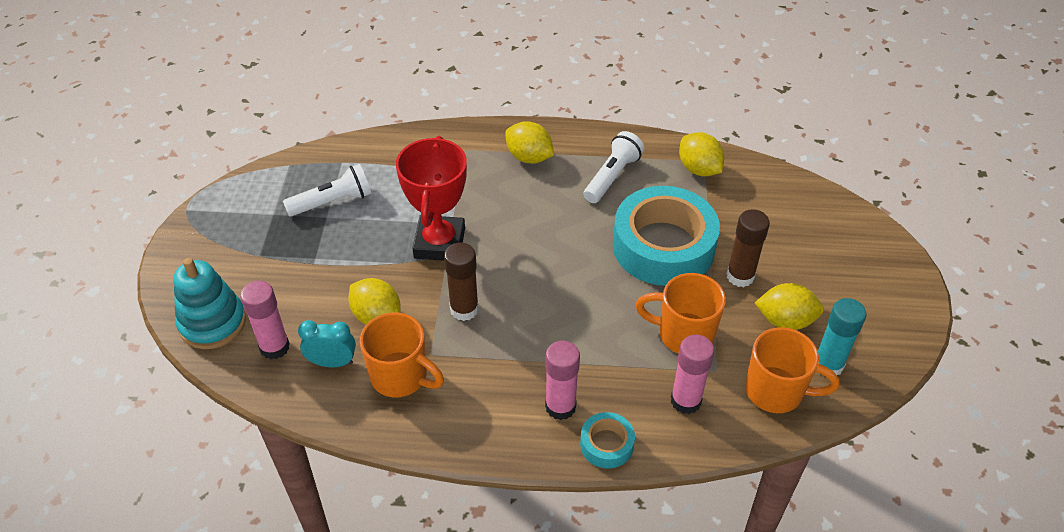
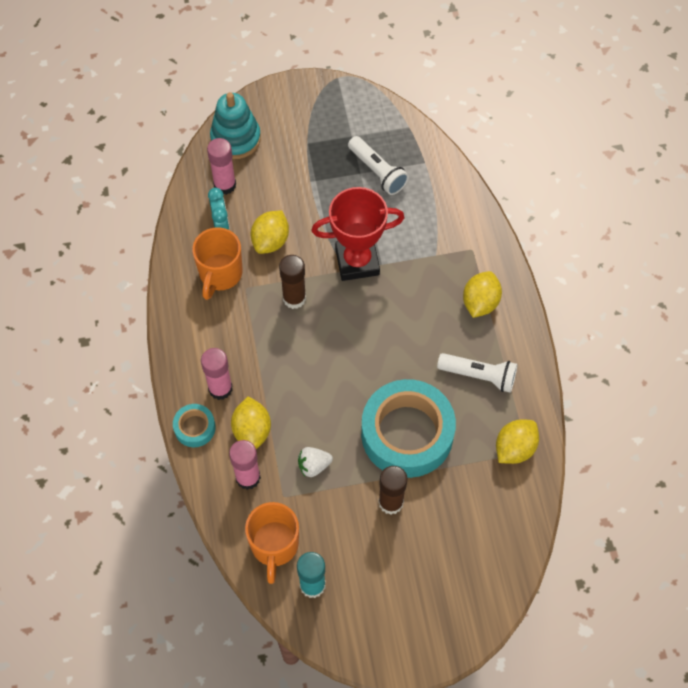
camera: 75 degrees right, 15 degrees up
orange mug [635,273,726,354] -> white strawberry [298,447,333,477]
yellow lemon [755,283,824,330] -> yellow lemon moved to [231,396,271,449]

